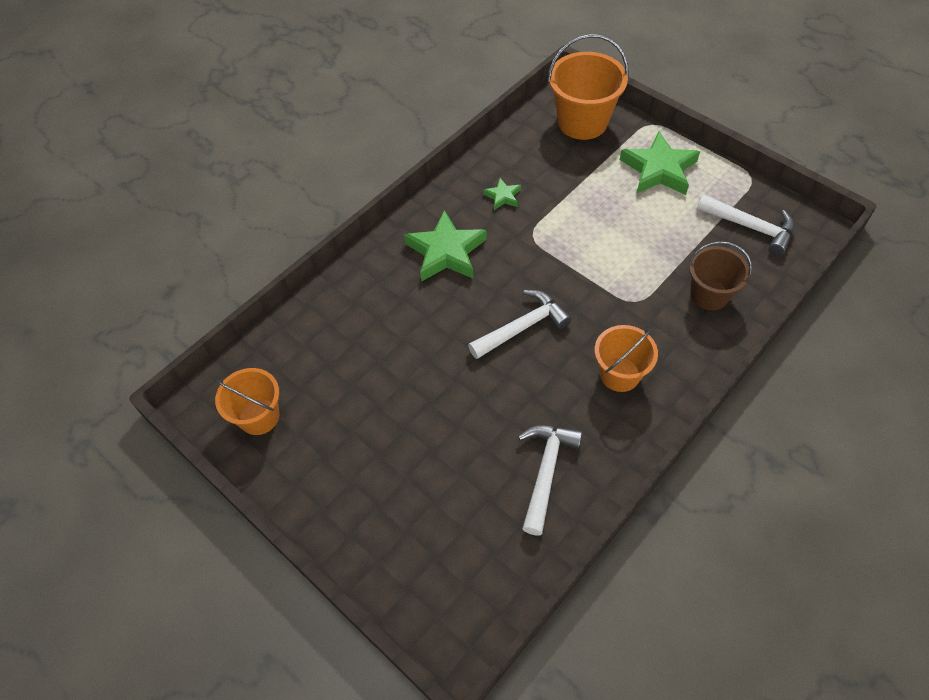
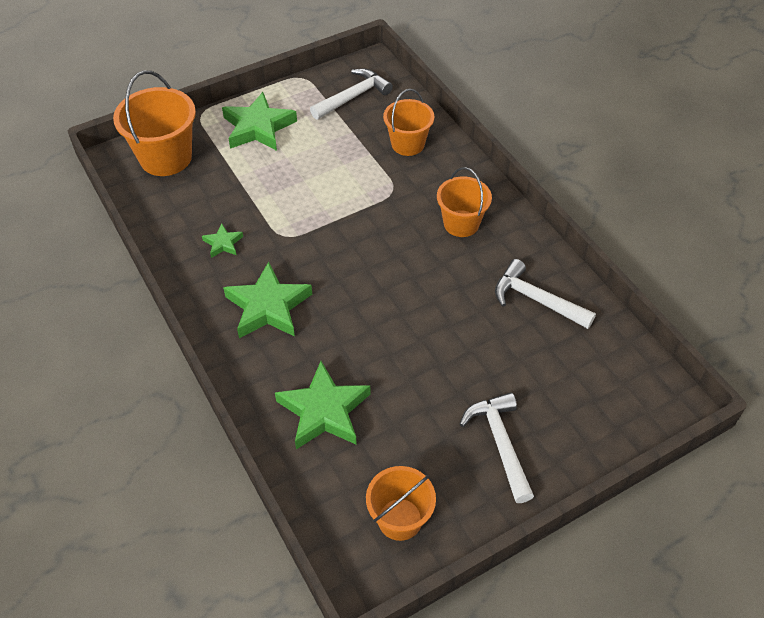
camera: 75 degrees left, 5 degrees down
white hammer [468,290,572,359] -> white hammer moved to [460,392,534,503]
brown bucket [689,241,752,310] -> orange bucket [383,89,434,156]
none -> green star [275,361,370,449]

